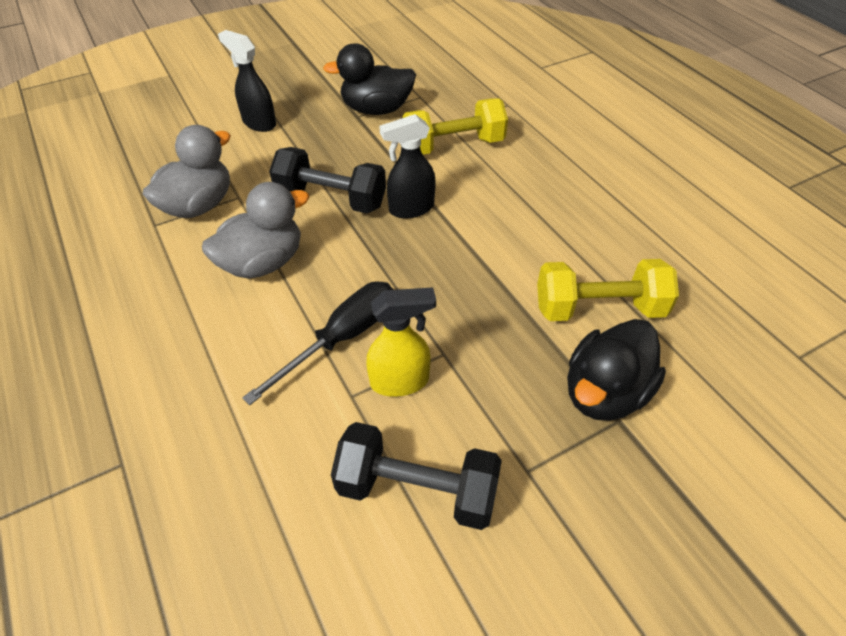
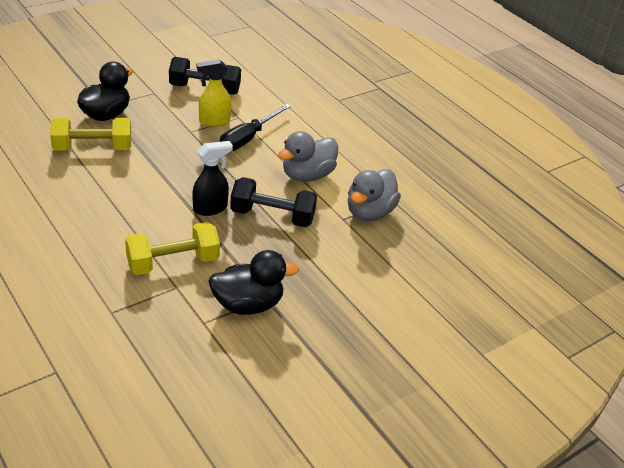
camera: 170 degrees right, 10 degrees down
black spray bottle [218,30,276,132] -> none

